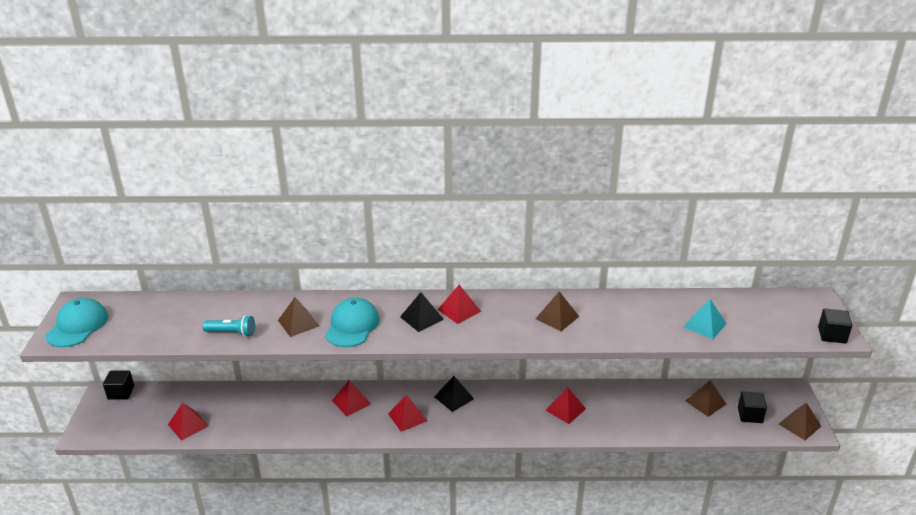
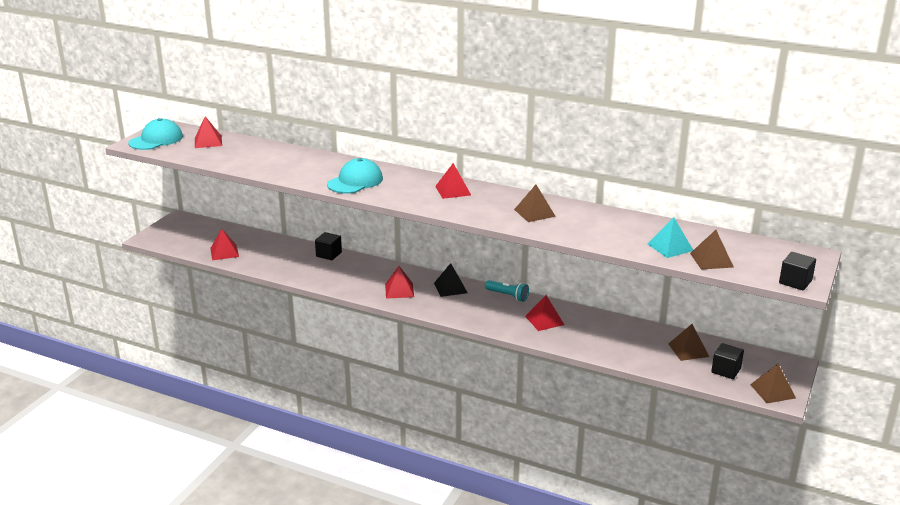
camera: 25 degrees right, 5 degrees down
black cube [103,370,134,400] -> black cube moved to [315,232,342,260]
turquoise flashlight [202,315,255,337] -> turquoise flashlight moved to [485,280,529,302]
brown pyramid [278,297,319,337] -> brown pyramid moved to [690,230,734,270]
red pyramid [332,380,371,416] -> red pyramid moved to [195,116,222,148]
black pyramid [400,292,444,332] -> none

